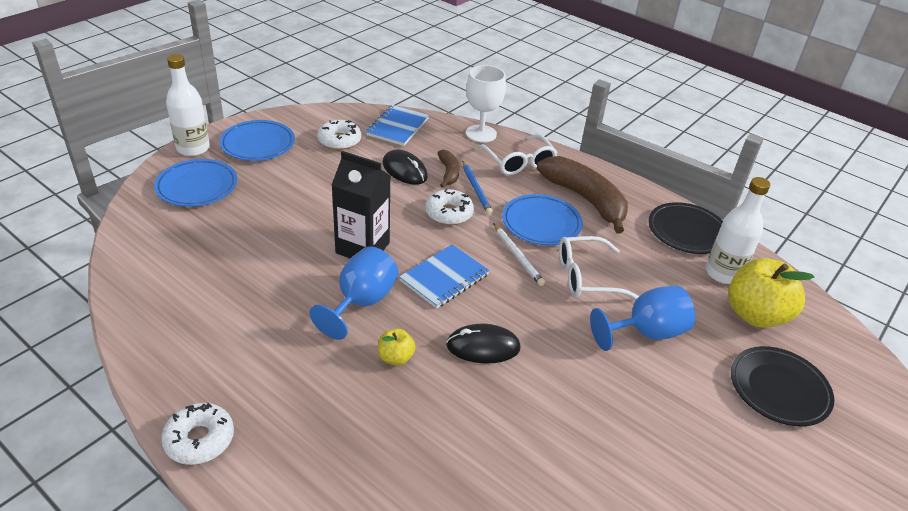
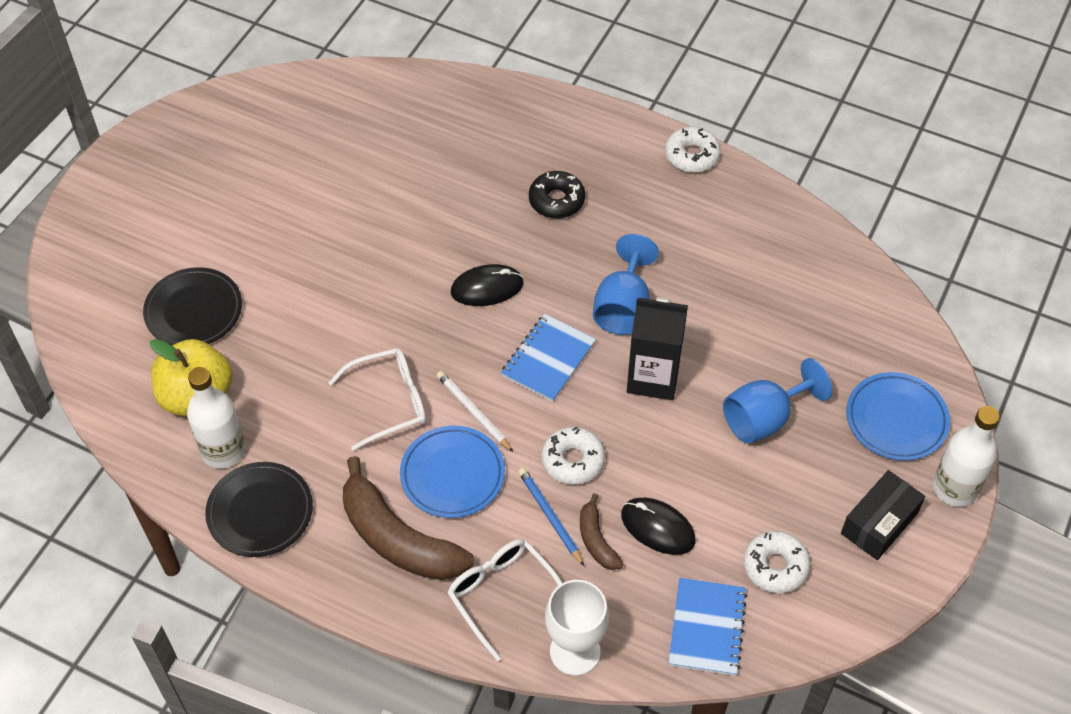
camera: 170 degrees right, 15 degrees up
blue plate [220,120,295,161] -> black box [841,470,925,560]
yellow apple [378,329,416,365] -> none
blue goblet [590,285,695,351] -> blue goblet moved to [723,358,832,443]
none -> black donut [529,171,585,219]

